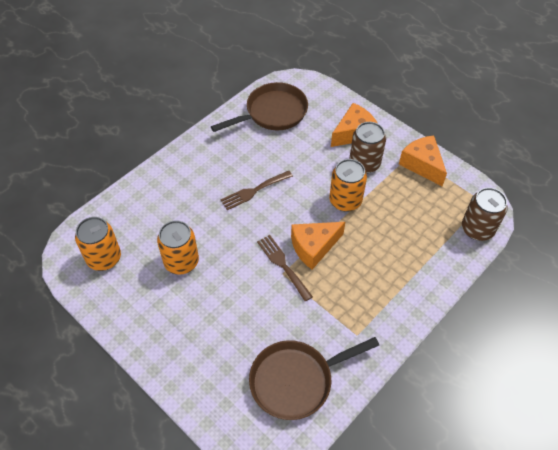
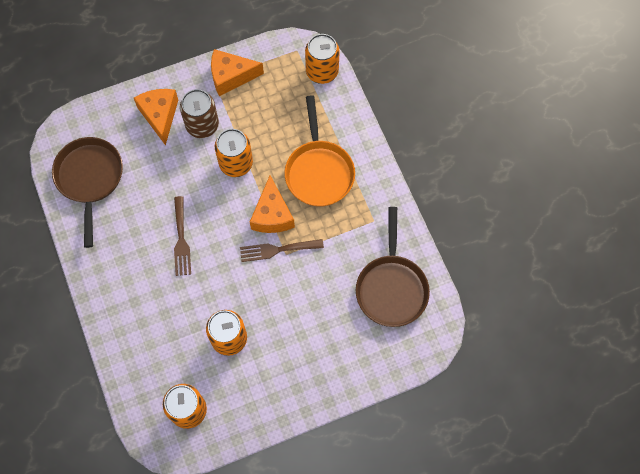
camera: 65 degrees left, 15 degrees up
brown can [462,188,508,241] -> orange can [305,34,340,84]
none -> orange pan [285,95,355,207]

